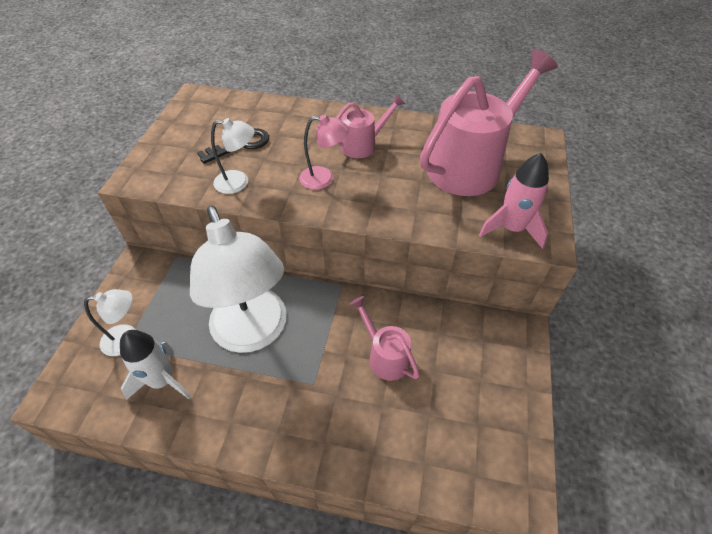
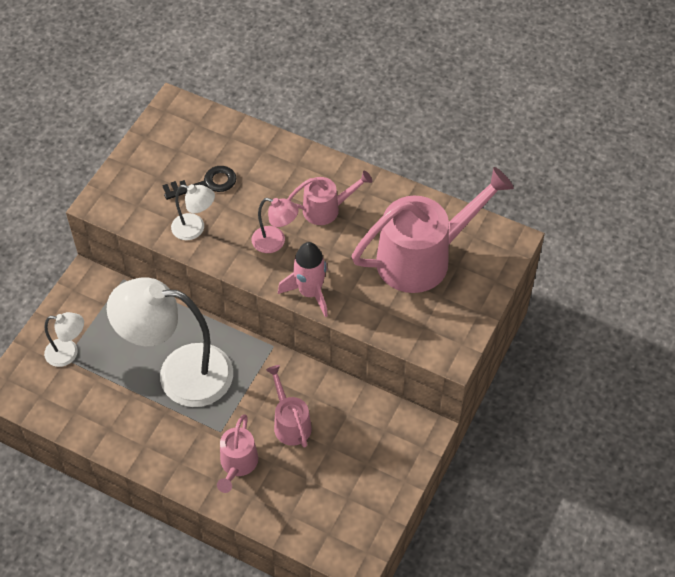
camera: 15 degrees right, 5 degrees up
white rocket [120,330,191,400] -> none
white lamp [190,206,287,353] -> white lamp turned 105 degrees clockwise [107,277,233,407]
pink rocket [479,153,549,249] -> pink rocket moved to [278,242,328,317]
none -> pink watering can [217,414,258,493]

